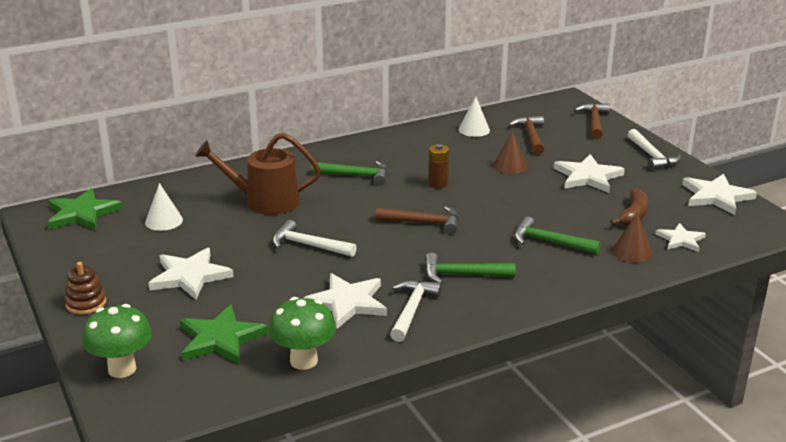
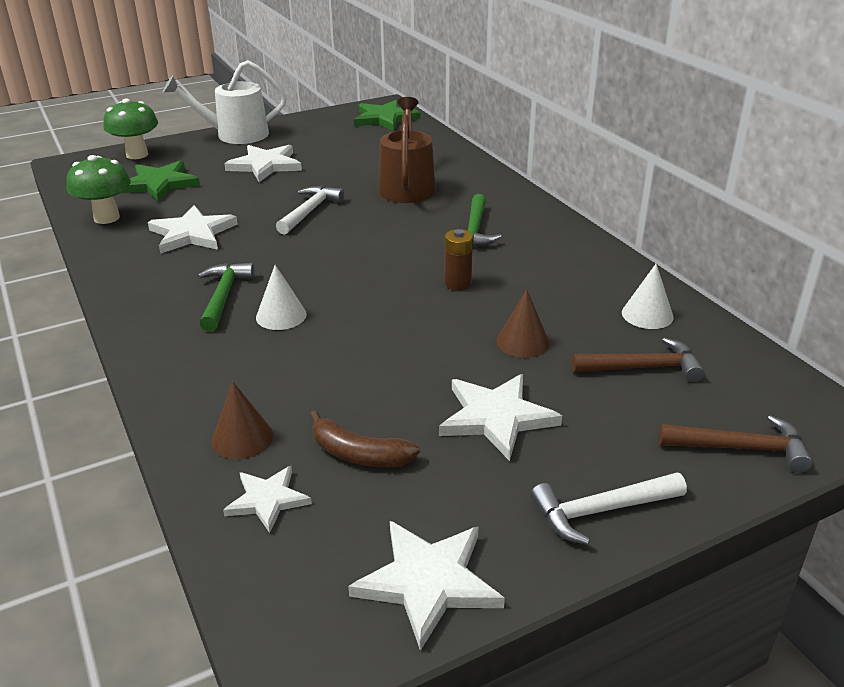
camera: 90 degrees right, 5 degrees up
brown stacking toy [65,262,106,315] -> white watering can [163,60,287,144]
white cone [145,183,183,231] -> white cone moved to [256,265,307,330]
brown hammer [375,206,458,234] -> none
white hammer [390,280,442,342] -> none
green hammer [514,216,601,254] -> none

